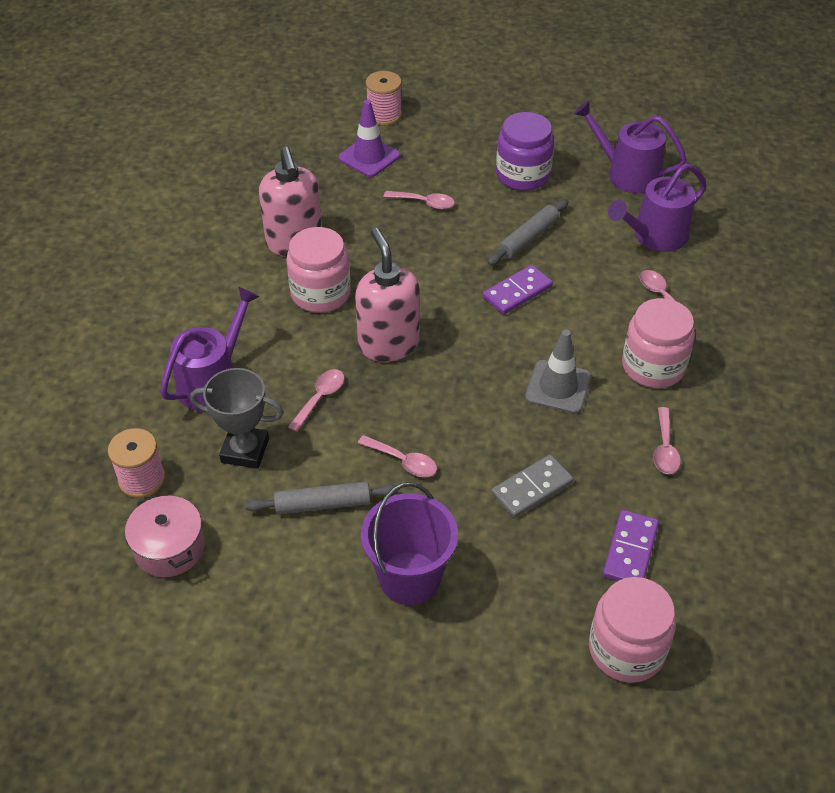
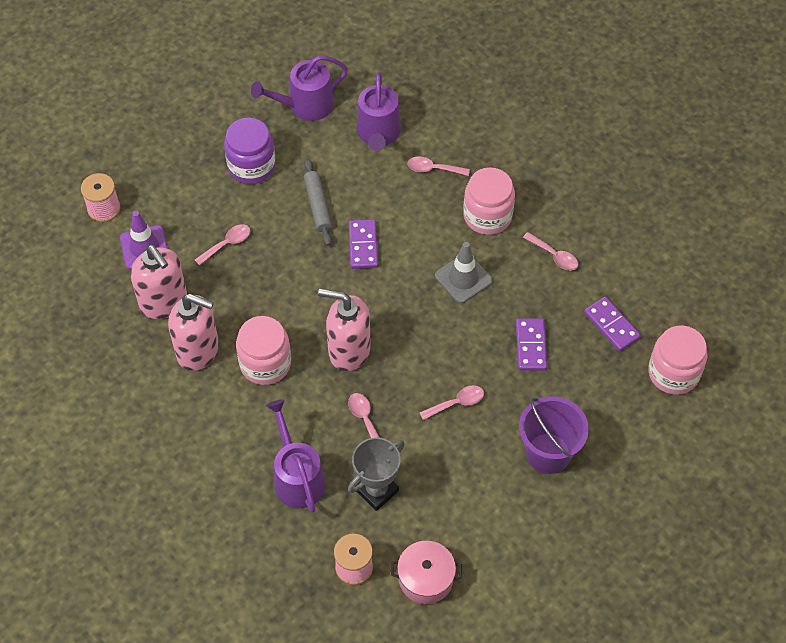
camera: 55 degrees left, 10 degrees up
grey rolling pin [245,481,398,514] -> none
grey domino [491,455,573,518] -> purple domino [516,318,547,371]
none -> pink soap dispenser [130,245,187,319]

